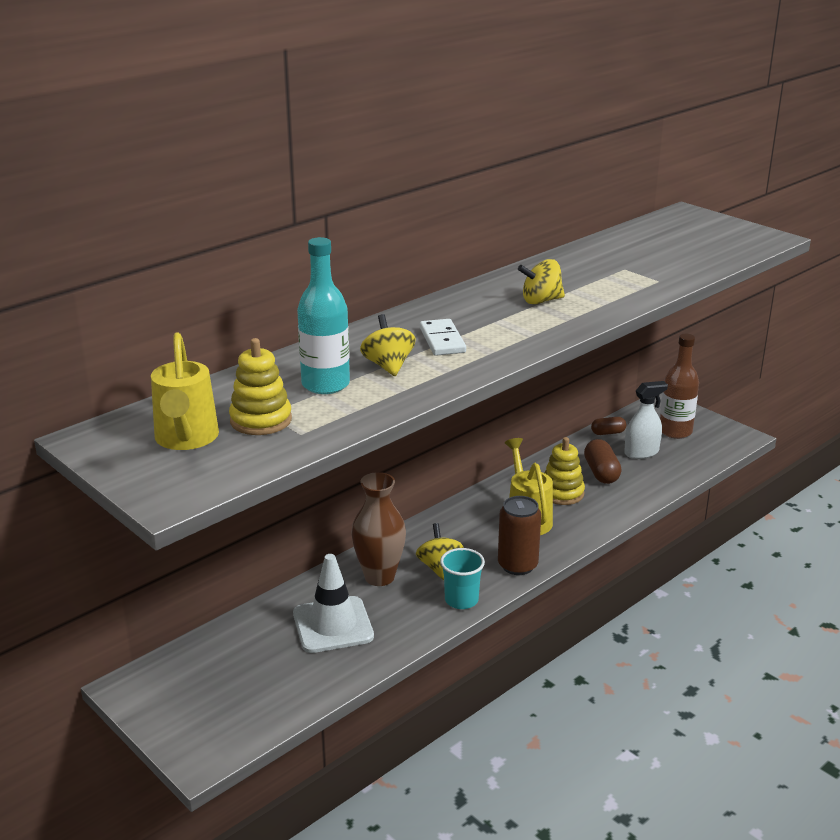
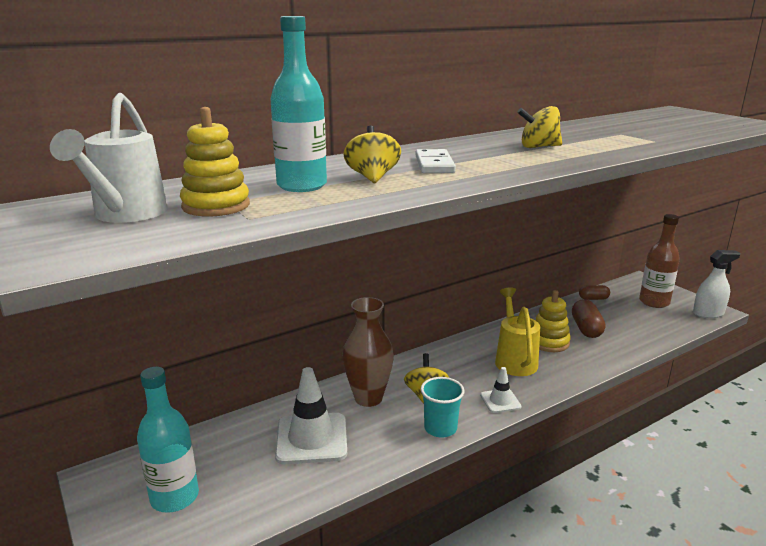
camera: 10 degrees right, 5 degrees down
yellow watering can [151,332,219,450] -> white watering can [50,93,168,223]
brown can [498,496,541,575] -> white traffic cone [480,367,521,413]
white spray bottle [624,381,668,459] -> white spray bottle moved to [693,250,740,318]
none -> turquoise bottle [137,367,199,513]

